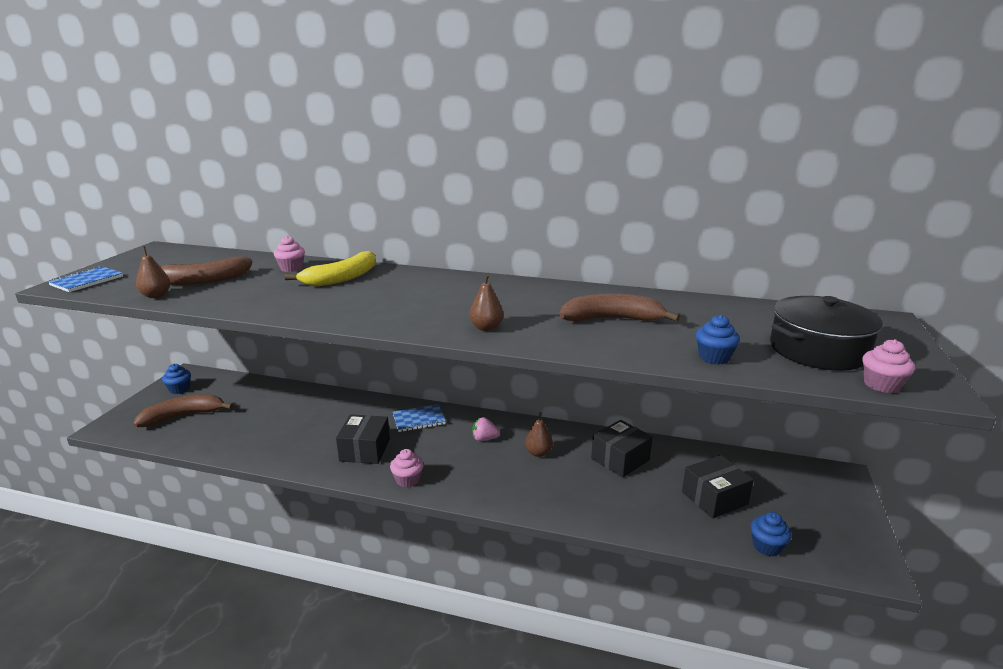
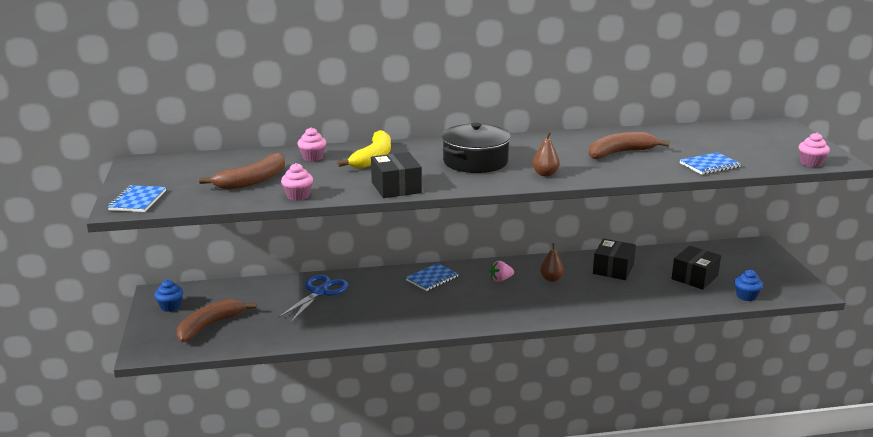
camera: 25 degrees left, 0 degrees up
brown pear [136,246,171,298] -> none
black box [336,414,390,464] -> black box moved to [371,152,422,198]
pink cupcake [390,449,423,487] -> pink cupcake moved to [281,163,313,201]
blue cupcake [696,315,740,365] -> blue notebook [680,152,741,175]
black pot [770,296,883,371] -> black pot moved to [442,123,511,173]
none -> blue scissors [278,275,348,322]

